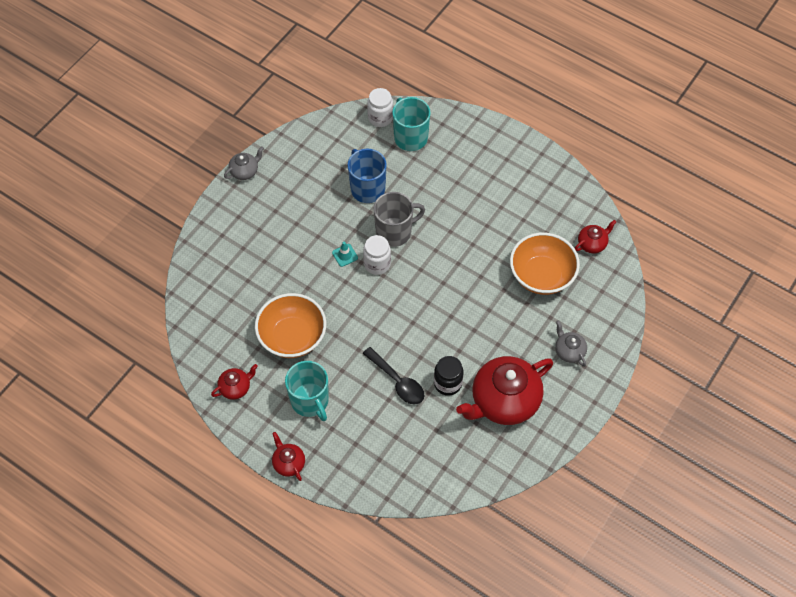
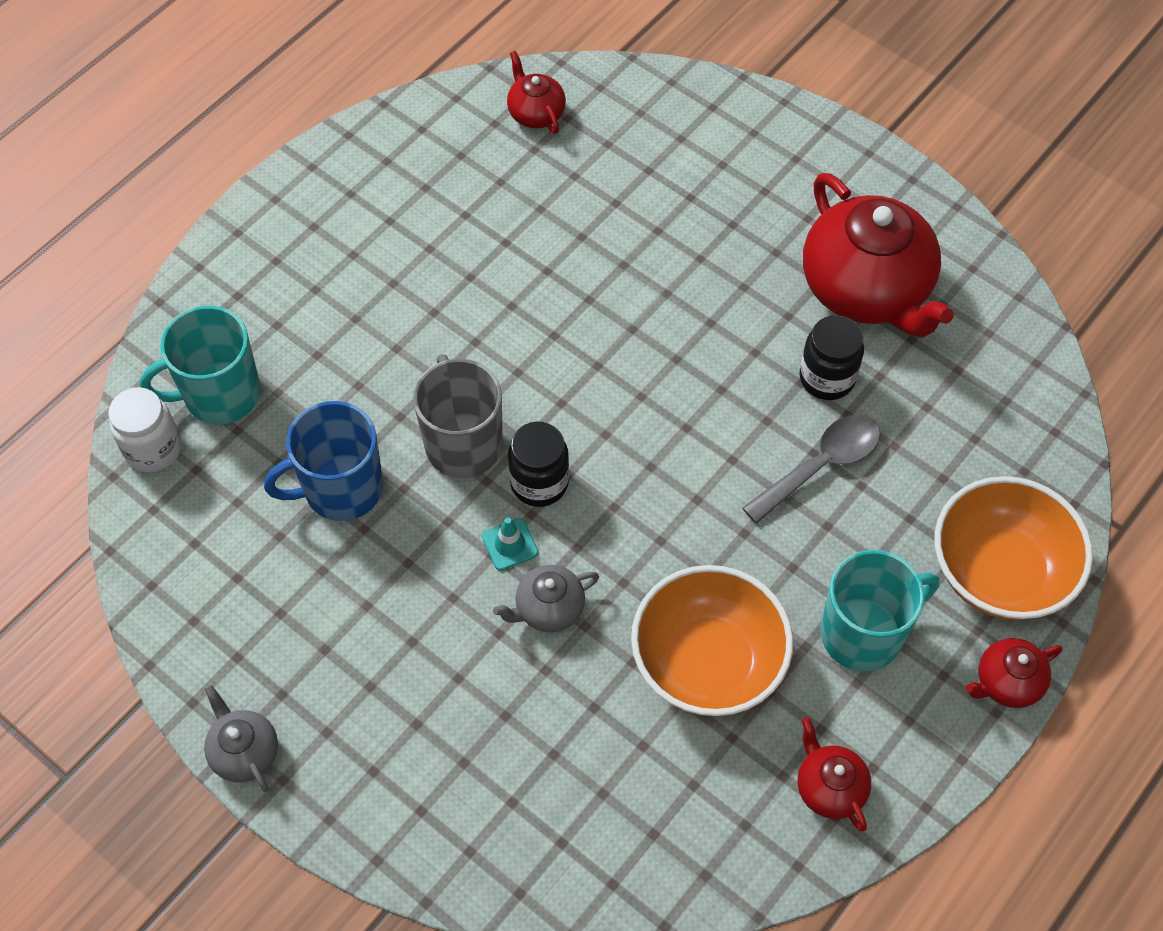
camera: 85 degrees left, 0 degrees up
white jar [363,235,391,275] -> black jar [508,422,569,507]
black spoon [363,347,425,405] -> grey spoon [742,415,880,524]
orange bowl [510,232,580,295] -> orange bowl moved to [935,476,1093,620]
grey teapot [555,320,587,367] -> grey teapot moved to [493,565,599,632]

